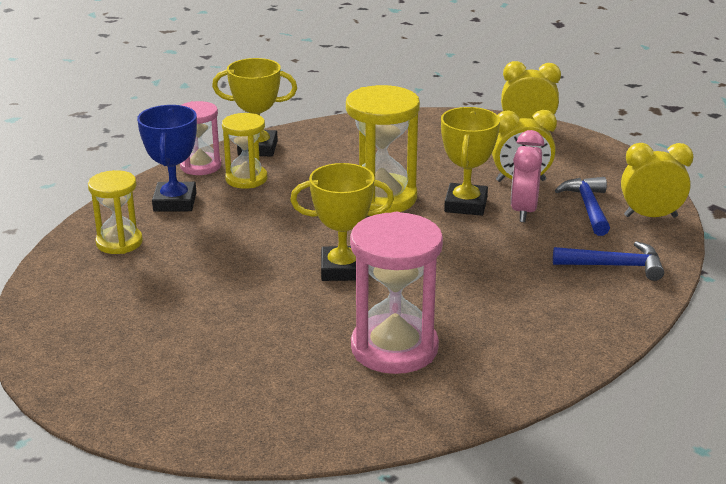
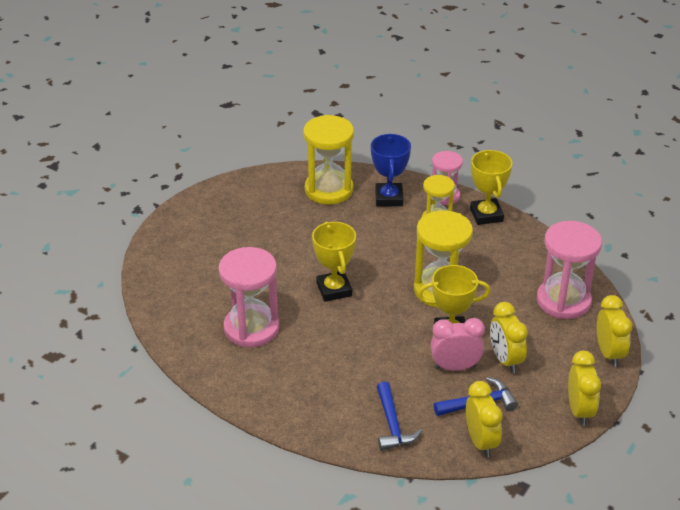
camera: 75 degrees right, 10 degrees up
yellow hourglass [88,170,143,254] -> yellow hourglass [303,115,354,205], size x1.64
blue trophy [137,105,197,212] -> blue trophy turned 75 degrees counterclockwise [371,134,411,206]
none -> pink hourglass [537,221,602,319]
none -> yellow clock [568,351,601,426]

